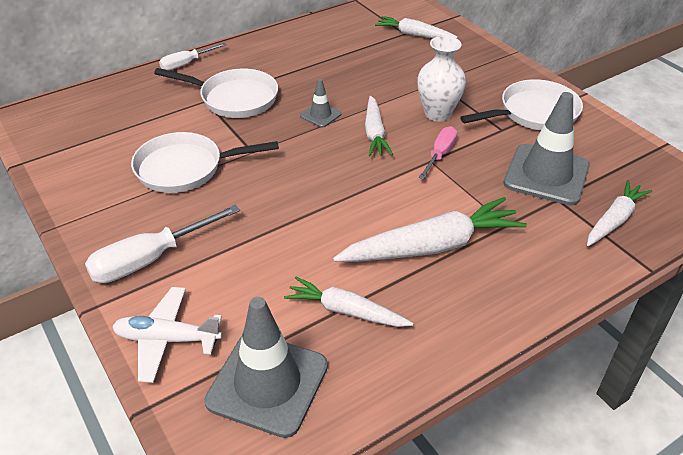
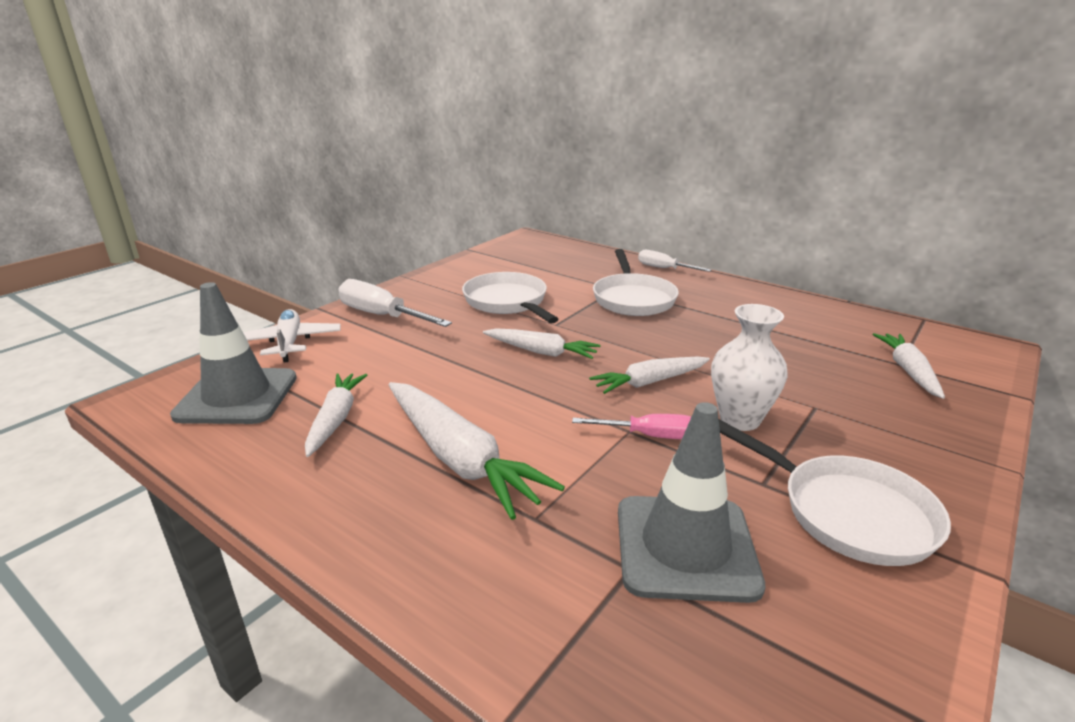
camera: 70 degrees right, 15 degrees down
grey traffic cone [300,79,342,128] -> none
white carrot [587,180,652,246] -> white carrot moved to [483,328,601,359]

